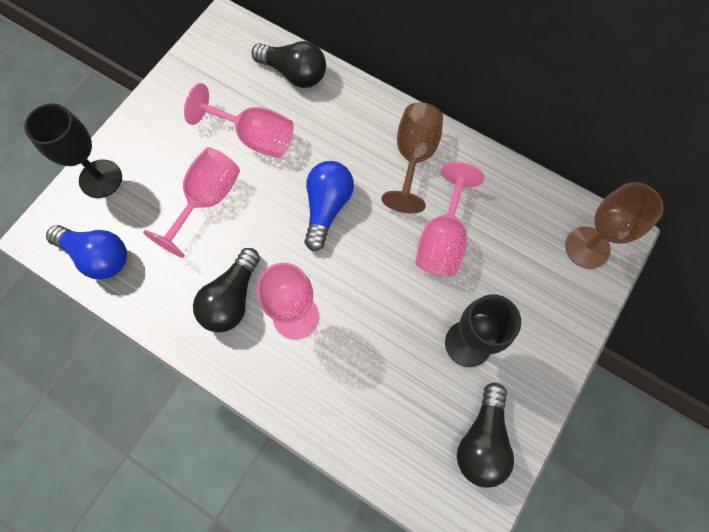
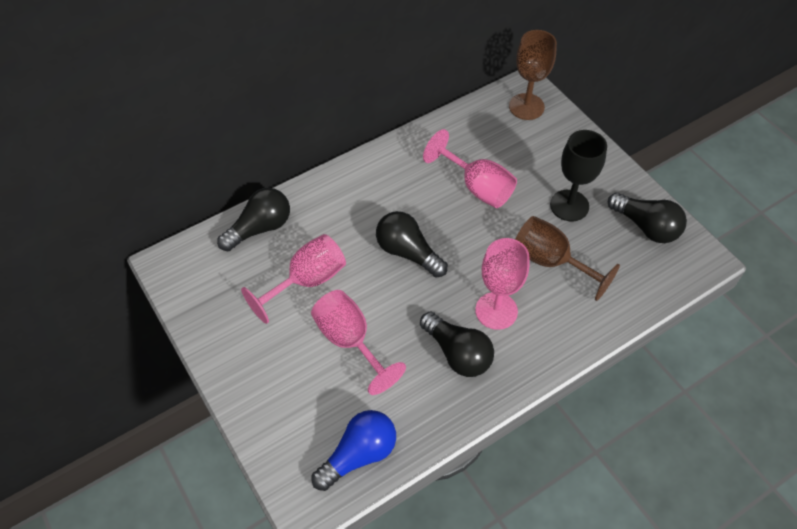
camera: 65 degrees left, 15 degrees down
black goblet [24,103,122,198] -> none
blue light bulb [304,161,354,251] -> black light bulb [376,211,448,278]
brown goblet [381,102,443,213] -> brown goblet moved to [515,216,620,301]

